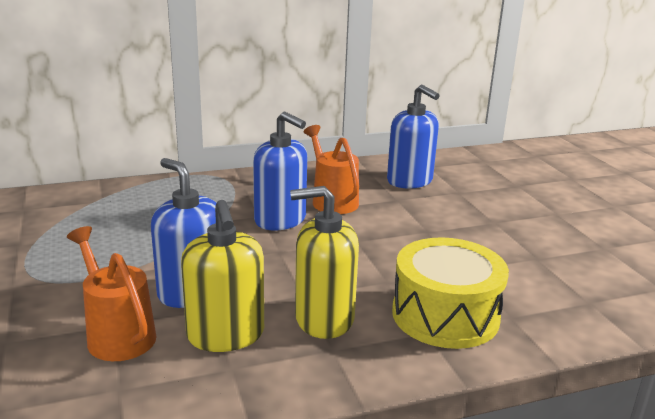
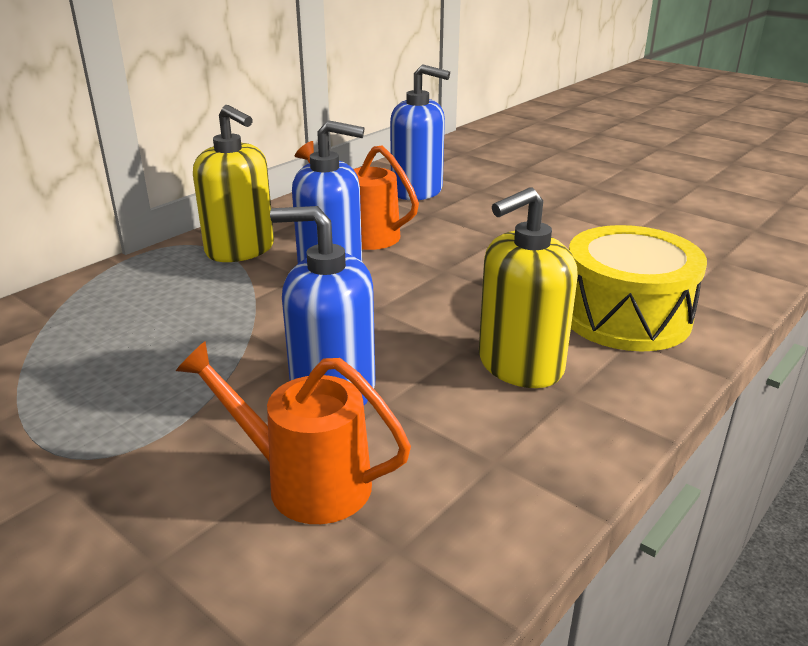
camera: 30 degrees left, 5 degrees up
yellow soap dispenser [181,200,264,352] -> yellow soap dispenser moved to [193,105,274,262]

